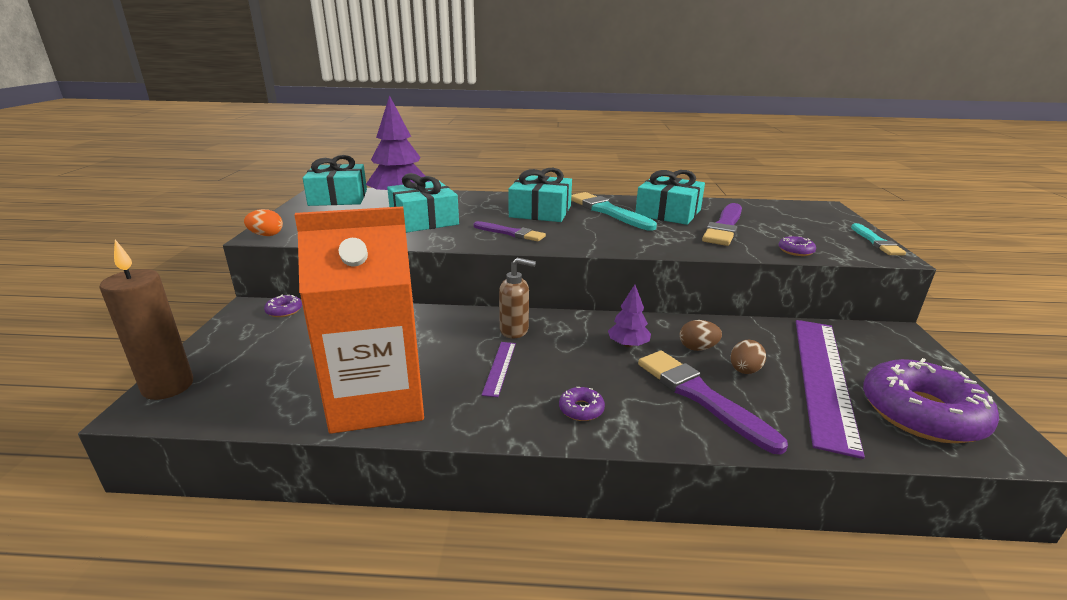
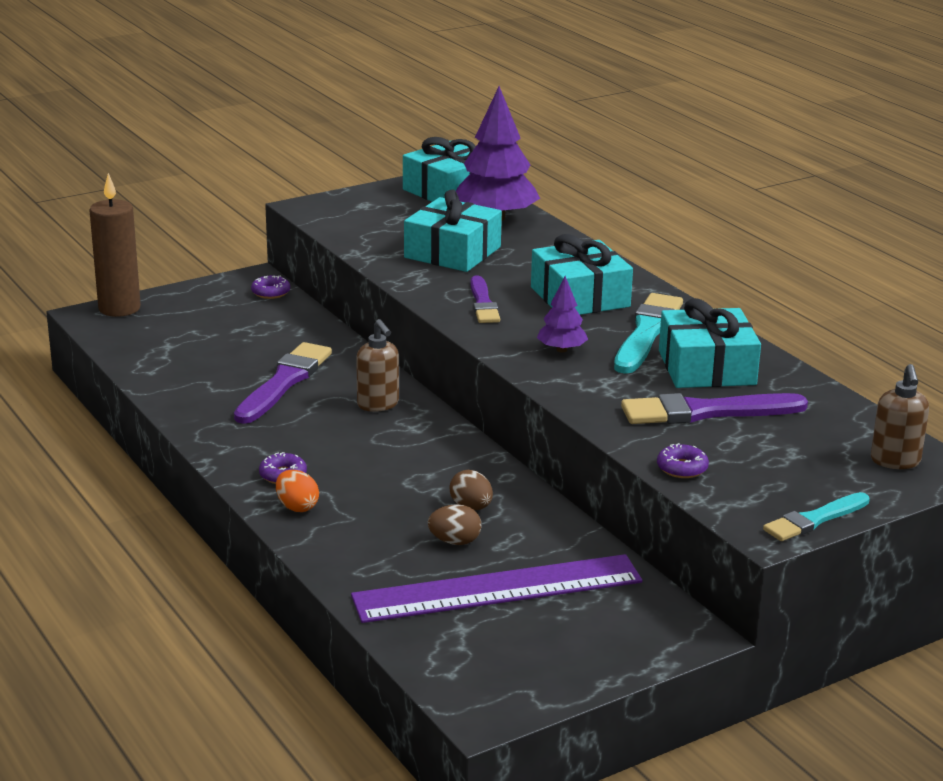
camera: 55 degrees right, 0 degrees up
orange egg [244,209,283,236] -> orange egg moved to [276,470,319,512]
orange carton [294,206,424,434] -> none
purple ruler [482,342,516,397] -> none
purple tree [608,285,651,347] -> purple tree moved to [537,276,588,352]
purple brush [638,351,788,455] -> purple brush moved to [234,342,332,424]
purple donut [863,358,999,443] -> none
none -> brown soap dispenser [871,364,929,469]

